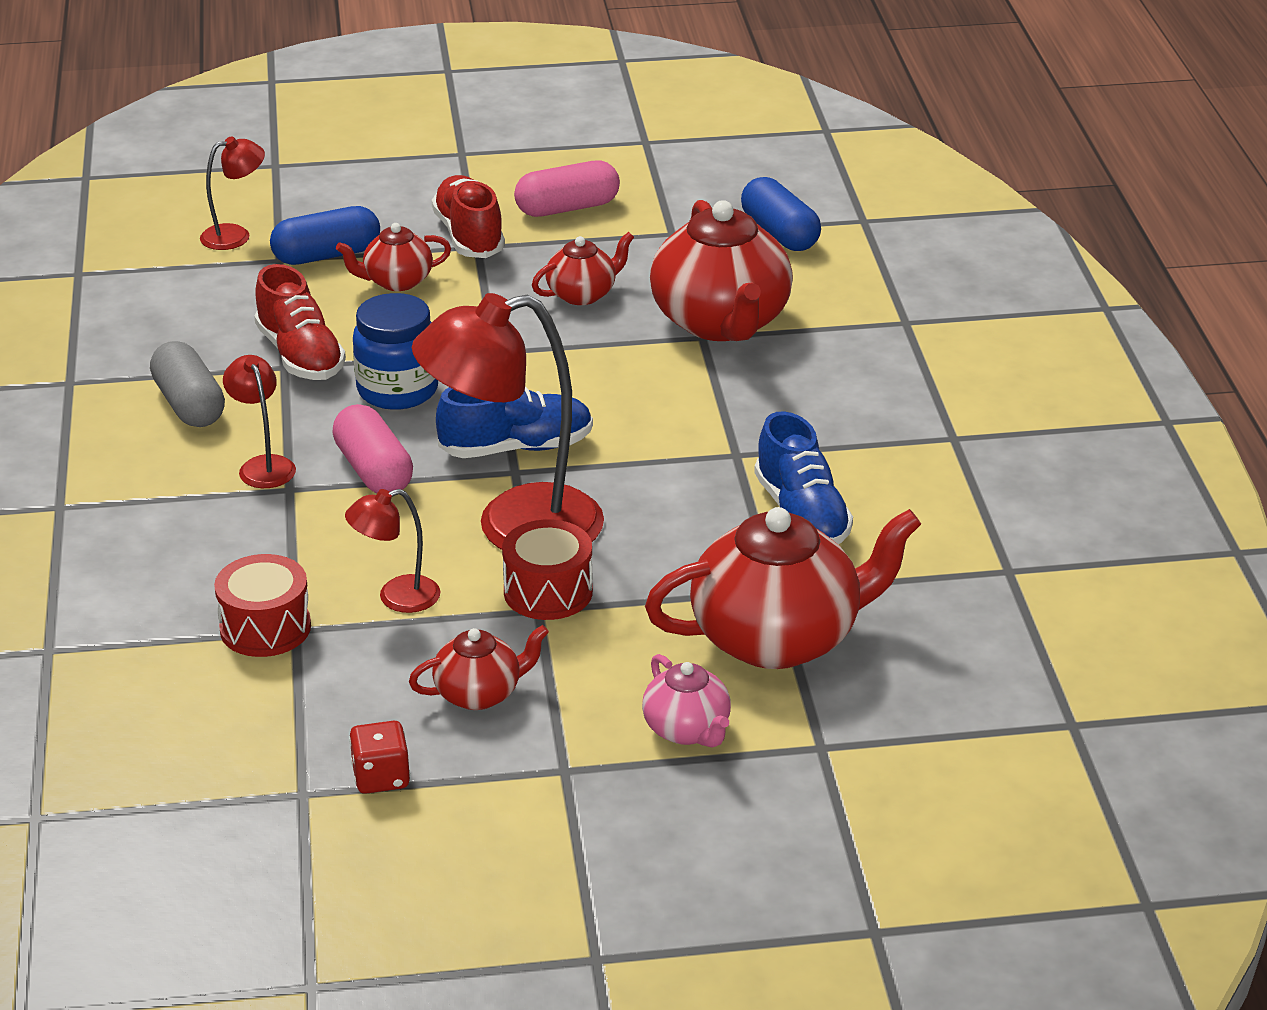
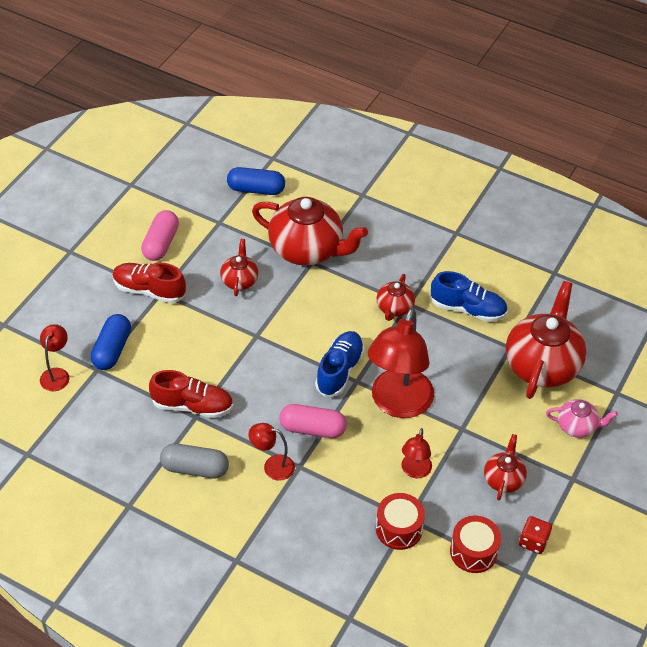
camera: 55 degrees left, 15 degrees up
red teapot [336,223,451,291] -> red teapot moved to [377,274,415,321]
blue jar [353,293,438,410] -> none
red drum [502,519,593,620] -> red drum moved to [450,516,501,573]

